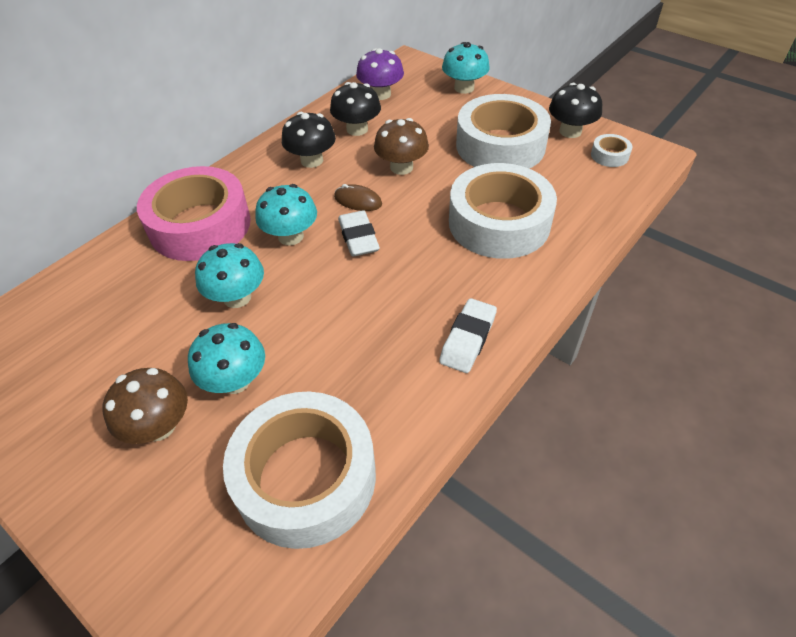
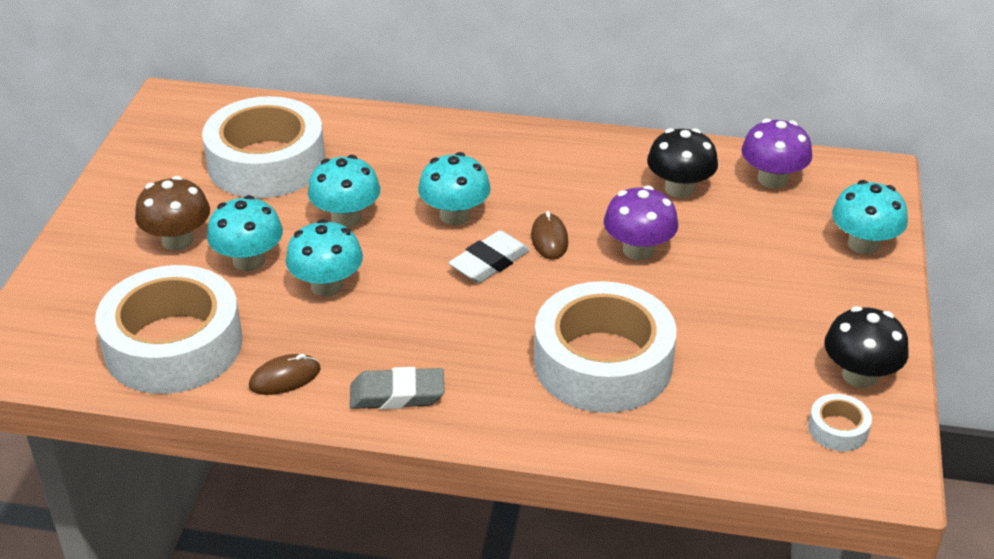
camera: 60 degrees right, 10 degrees down
pink tape [137,166,251,261] -> none
black mushroom [282,112,336,168] -> none
brown mushroom [374,118,429,175] -> purple mushroom [604,186,678,260]
white eraser [439,298,497,373] -> grey eraser [350,367,445,409]
white tape [456,94,551,169] -> white tape moved to [202,96,325,198]
none -> brown mouse [249,354,321,395]
none -> turquoise mushroom [286,219,363,297]

